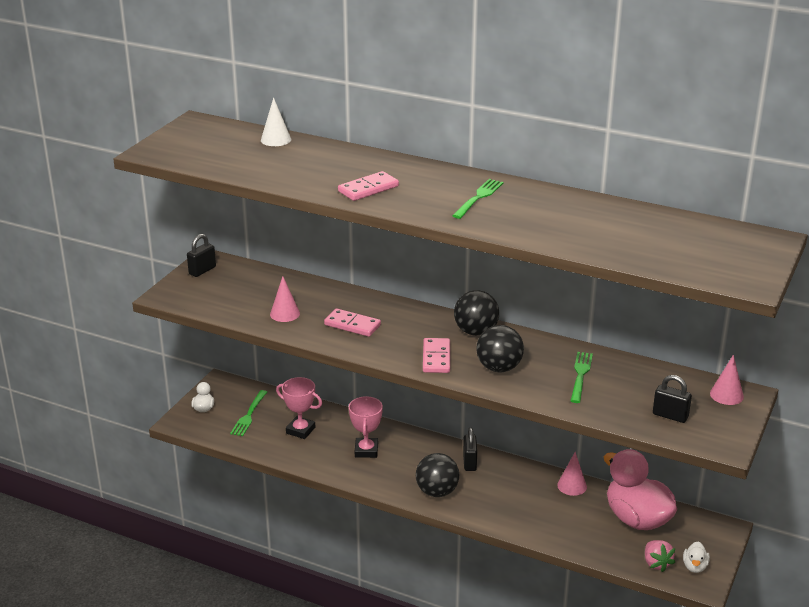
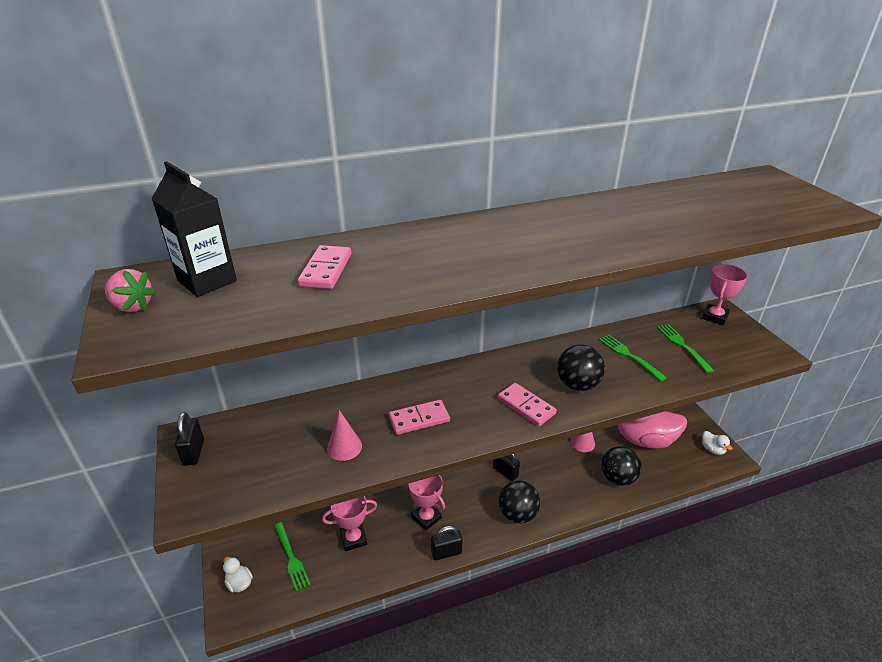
camera: 45 degrees left, 5 degrees up
white cone [261,98,291,146] -> none
pink domino [338,171,399,201] -> pink domino moved to [298,245,351,289]
green fork [452,179,504,219] -> green fork moved to [657,324,714,373]
black ball [454,290,499,336] -> black ball moved to [601,446,642,486]
pink strawberry [645,540,675,572] -> pink strawberry moved to [105,269,156,312]
black padlock [653,375,692,423] -> black padlock moved to [431,526,463,560]
pink cone [710,355,744,405] -> pink trophy [702,264,748,325]
none -> black carton [152,161,237,297]

